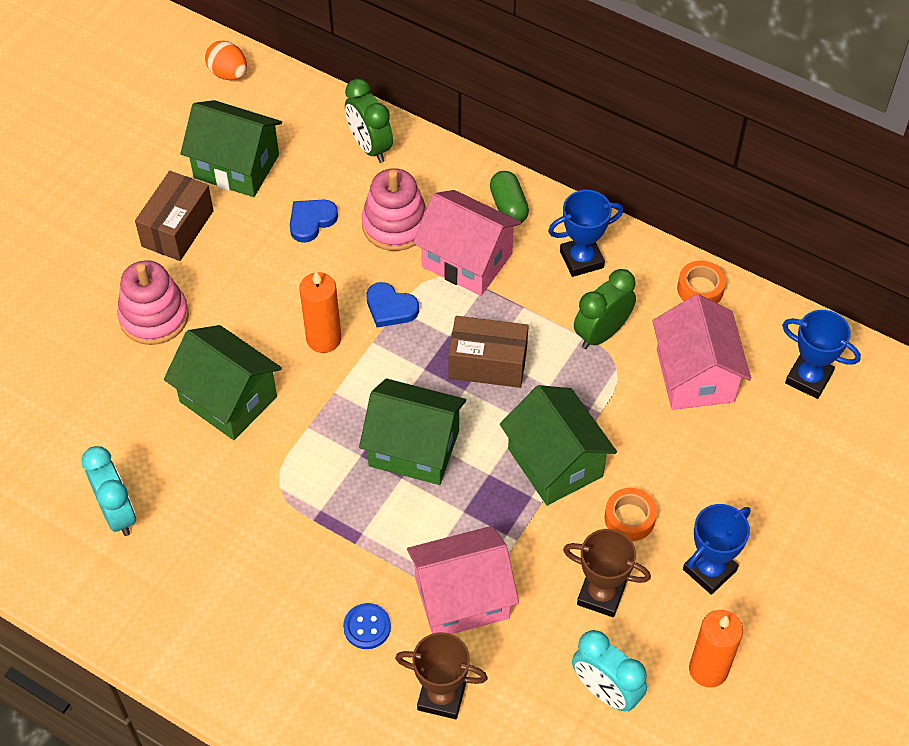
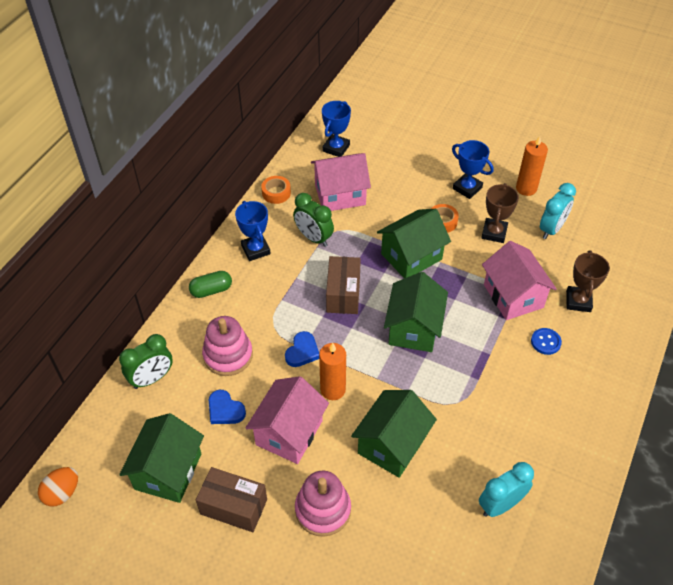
camera: 95 degrees left, 5 degrees down
pink house [413,190,521,296] -> pink house moved to [246,376,329,464]

